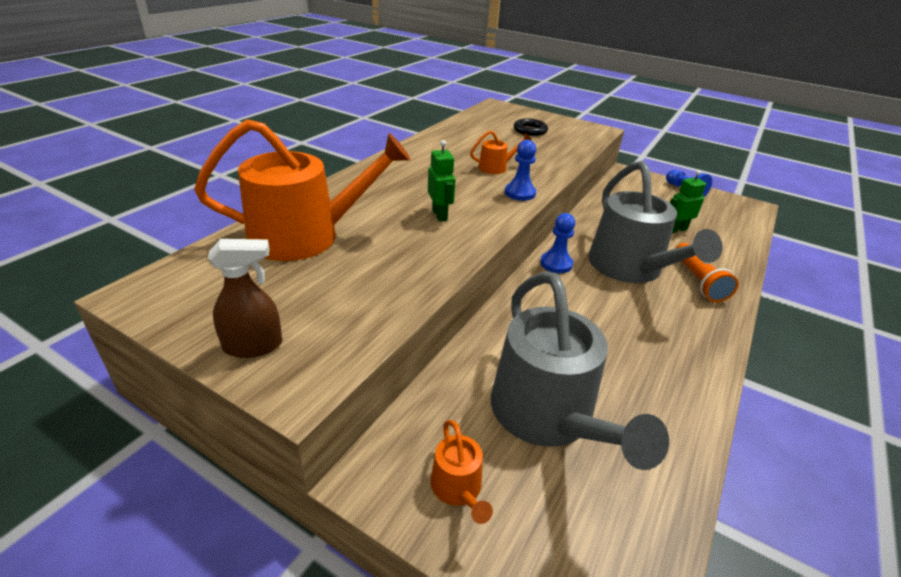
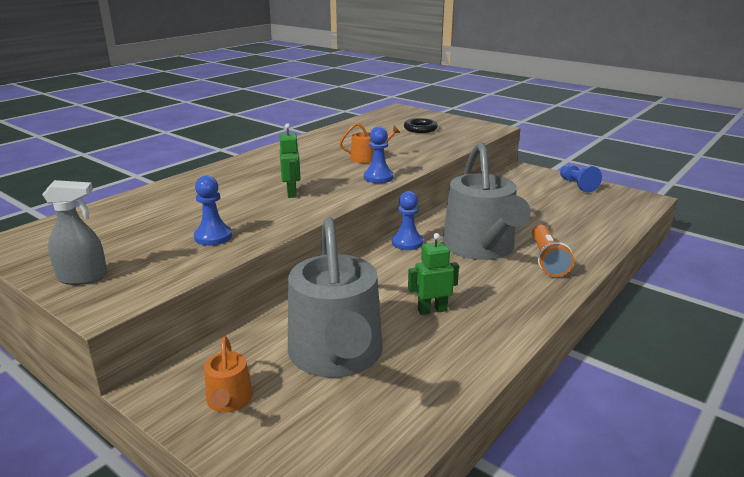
camera: 10 degrees right, 10 degrees down
orange watering can [194,119,411,261] -> none
brown spray bottle [208,239,282,358] -> grey spray bottle [42,180,107,285]
green robot [670,170,706,233] -> green robot moved to [408,233,459,315]
none -> blue pawn [194,176,232,246]

